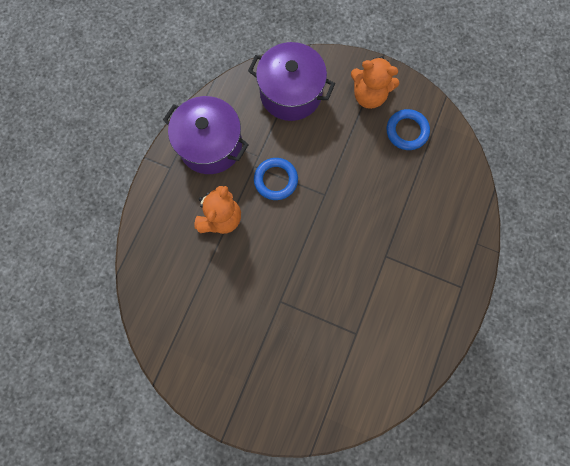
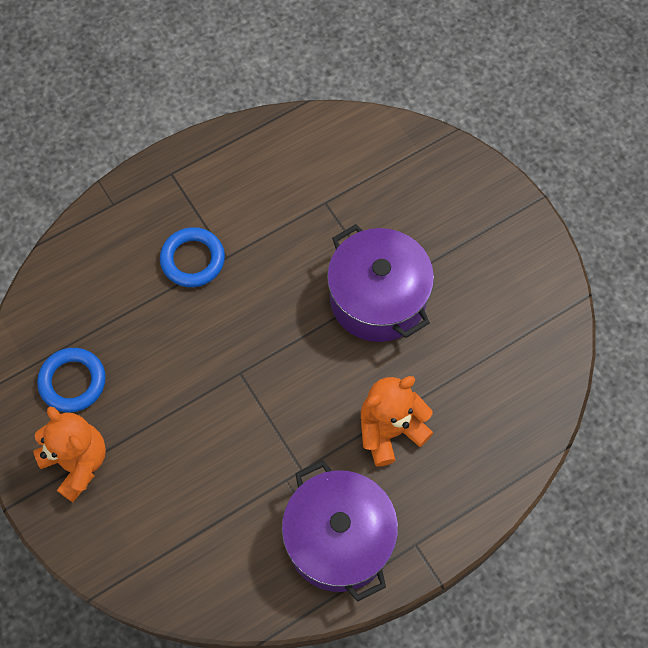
camera: 145 degrees left, 10 degrees down
purple pot [248,42,335,121] -> purple pot moved to [327,224,434,342]
blue ring [254,158,298,200] -> blue ring moved to [160,227,225,287]

